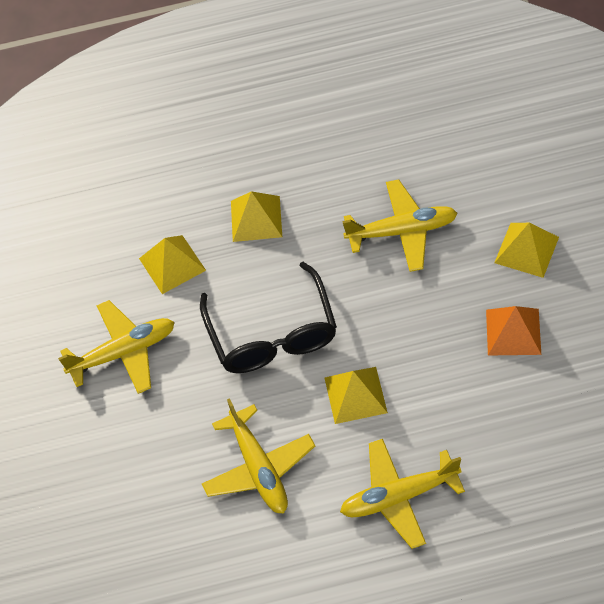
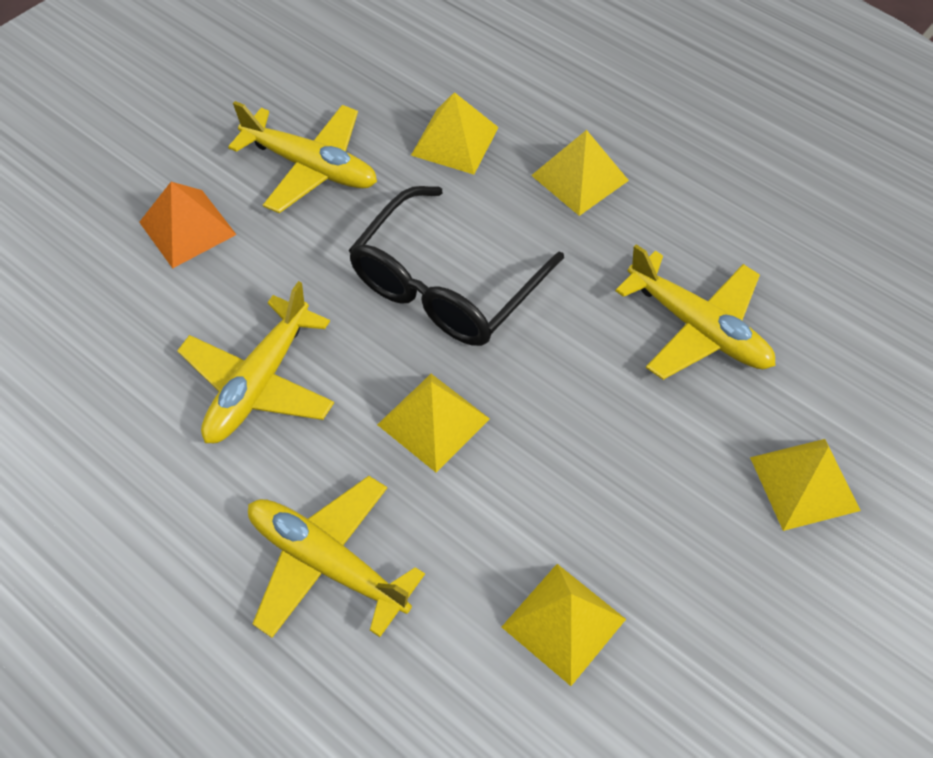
camera: 45 degrees right, 0 degrees up
orange pyramid [486,306,541,356] -> orange pyramid moved to [139,182,237,269]
none -> yellow pyramid [502,564,626,686]

